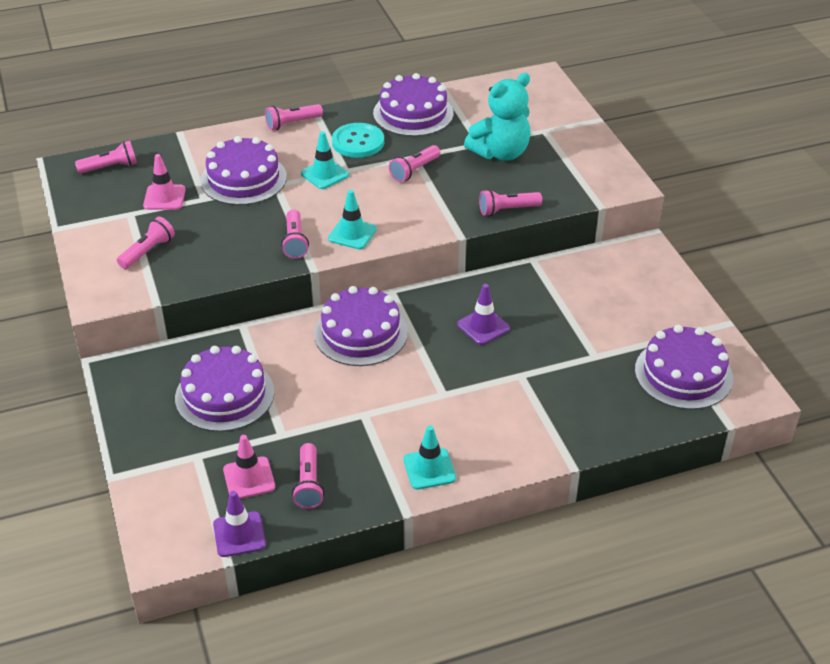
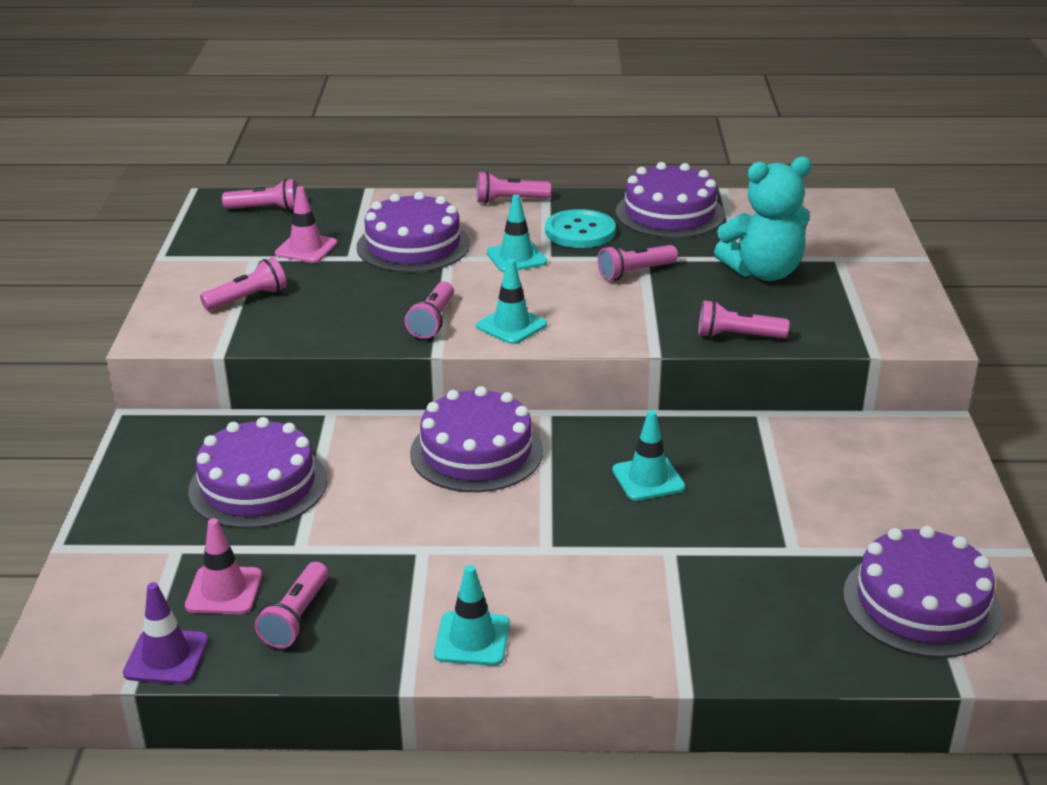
camera: 20 degrees right, 10 degrees down
purple traffic cone [457,284,510,345] -> turquoise traffic cone [612,410,685,501]

